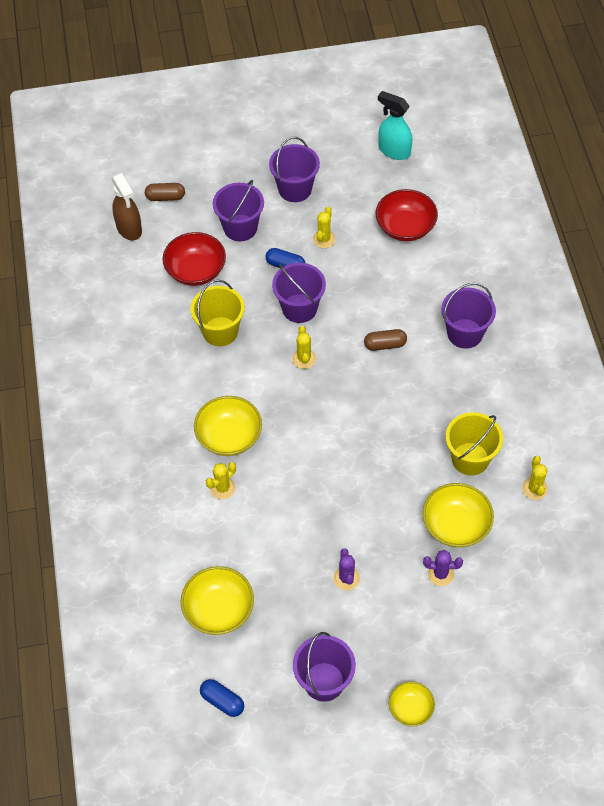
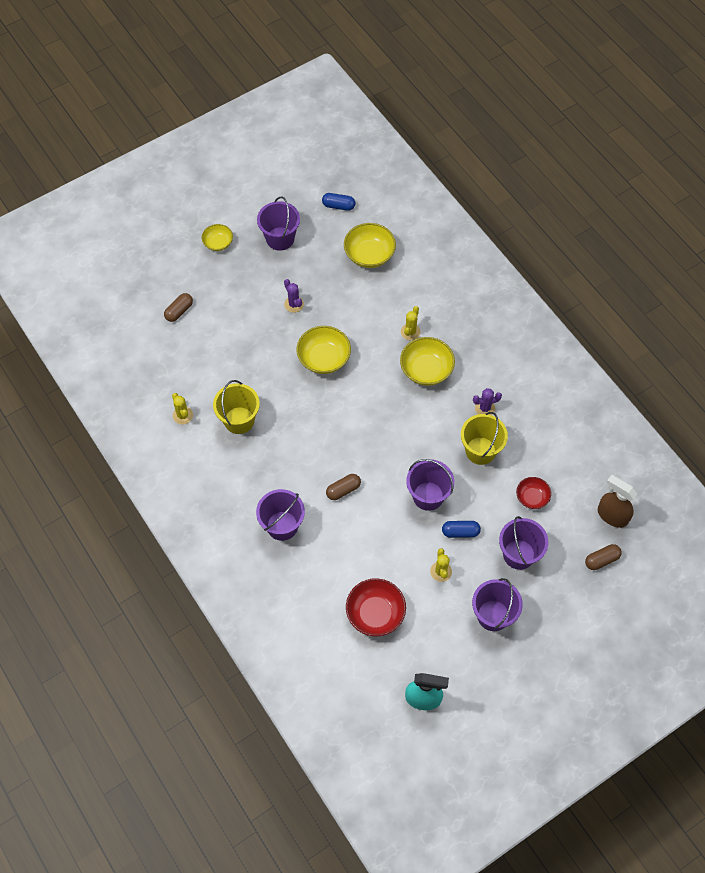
camera: 155 degrees right, 5 degrees up
red bowl [163,232,226,286] -> red bowl [516,477,551,509], size x0.61
yellow cactus [292,326,316,369] -> none
yellow bowl [422,483,494,547] -> yellow bowl moved to [297,326,351,374]
purple cactus [423,550,463,586] -> purple cactus moved to [473,388,502,415]
none -> brown capsule [164,293,193,322]

